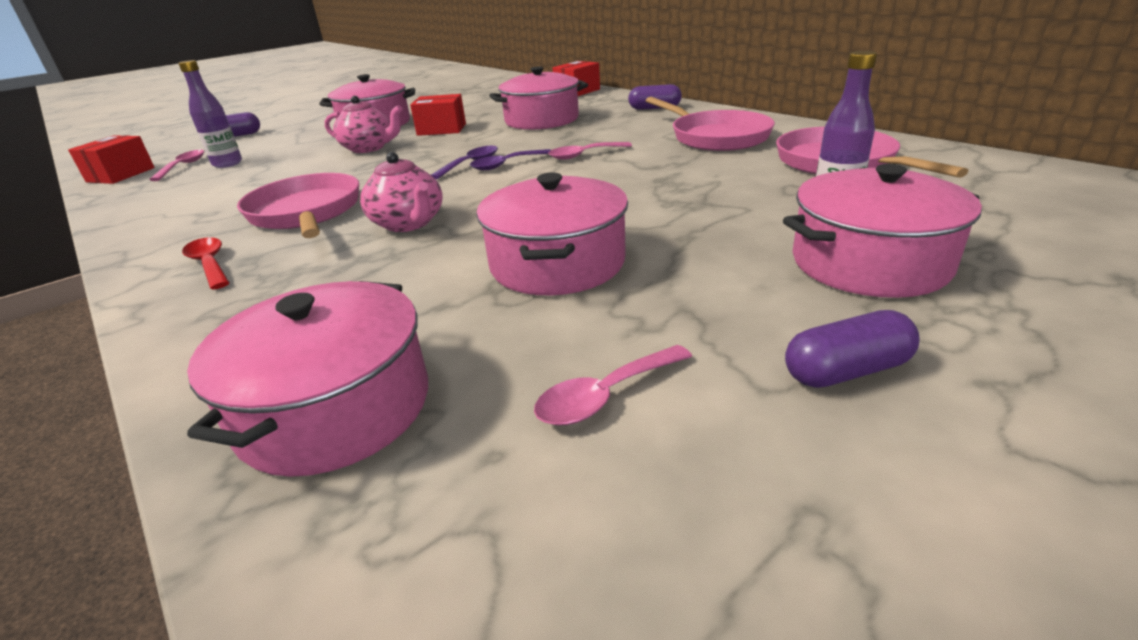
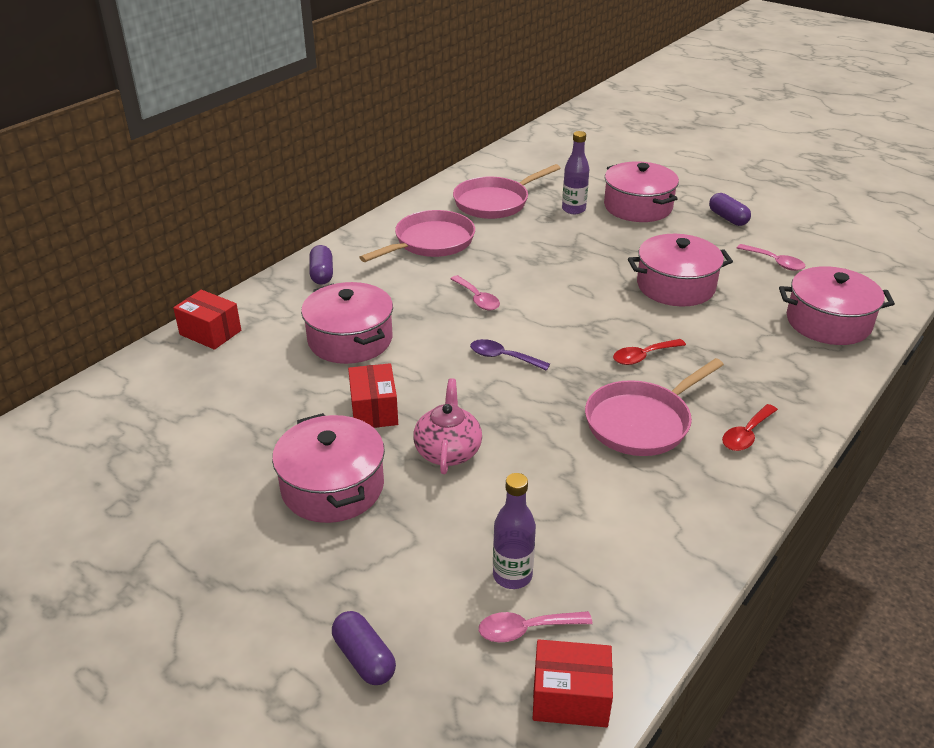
camera: 105 degrees left, 5 degrees up
pink teapot [360,152,443,232] -> red spoon [613,339,686,365]
purple spoon [470,149,551,170] -> none

